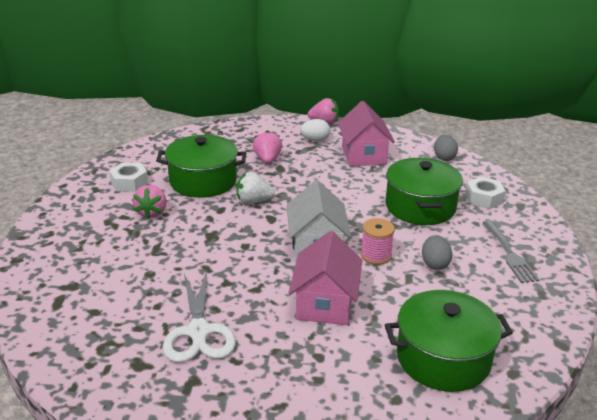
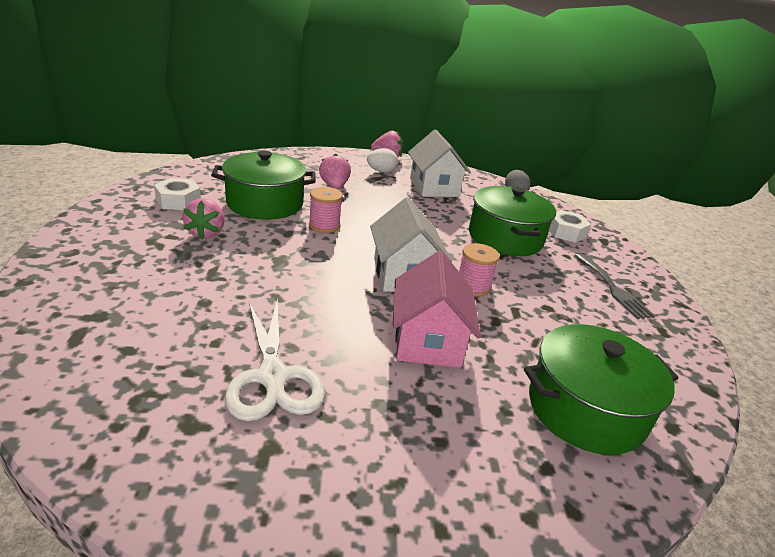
camera: 10 degrees left, 0 degrees up
white strawberry [236,172,274,204] -> pink spool [309,187,343,233]
pink house [338,101,395,166] -> white house [408,130,471,197]
grey egg [422,235,452,270] -> none

